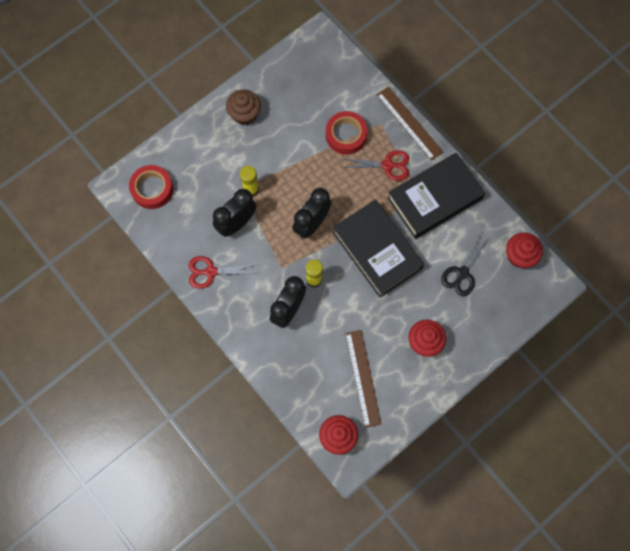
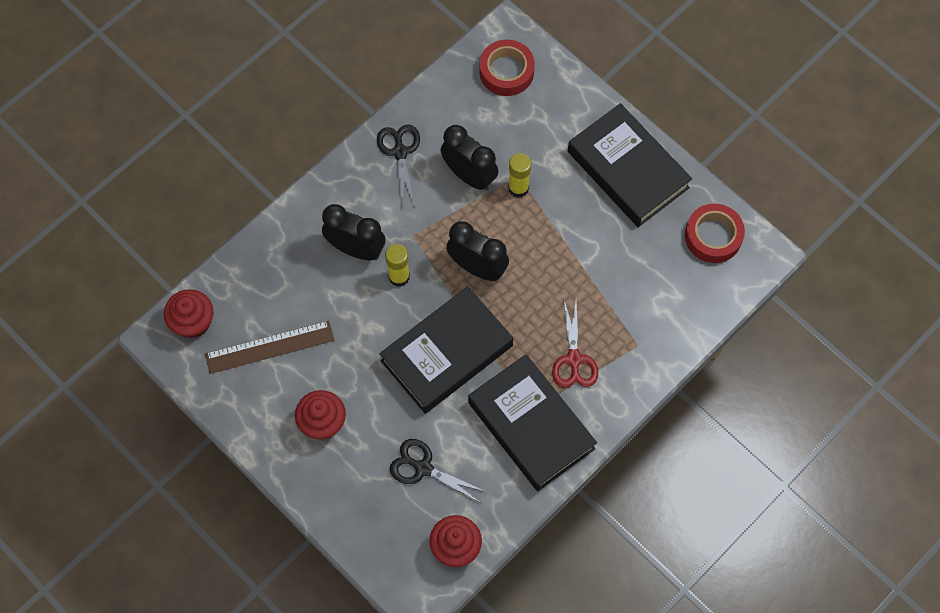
camera: 85 degrees right, 5 degrees down
red scissors [189,256,256,289] -> black scissors [377,125,420,208]
brown cupcake [226,89,261,125] -> black book [568,103,692,227]
red tape [326,111,368,155] -> red tape moved to [685,204,745,263]
brown ruler [377,87,443,161] -> none

